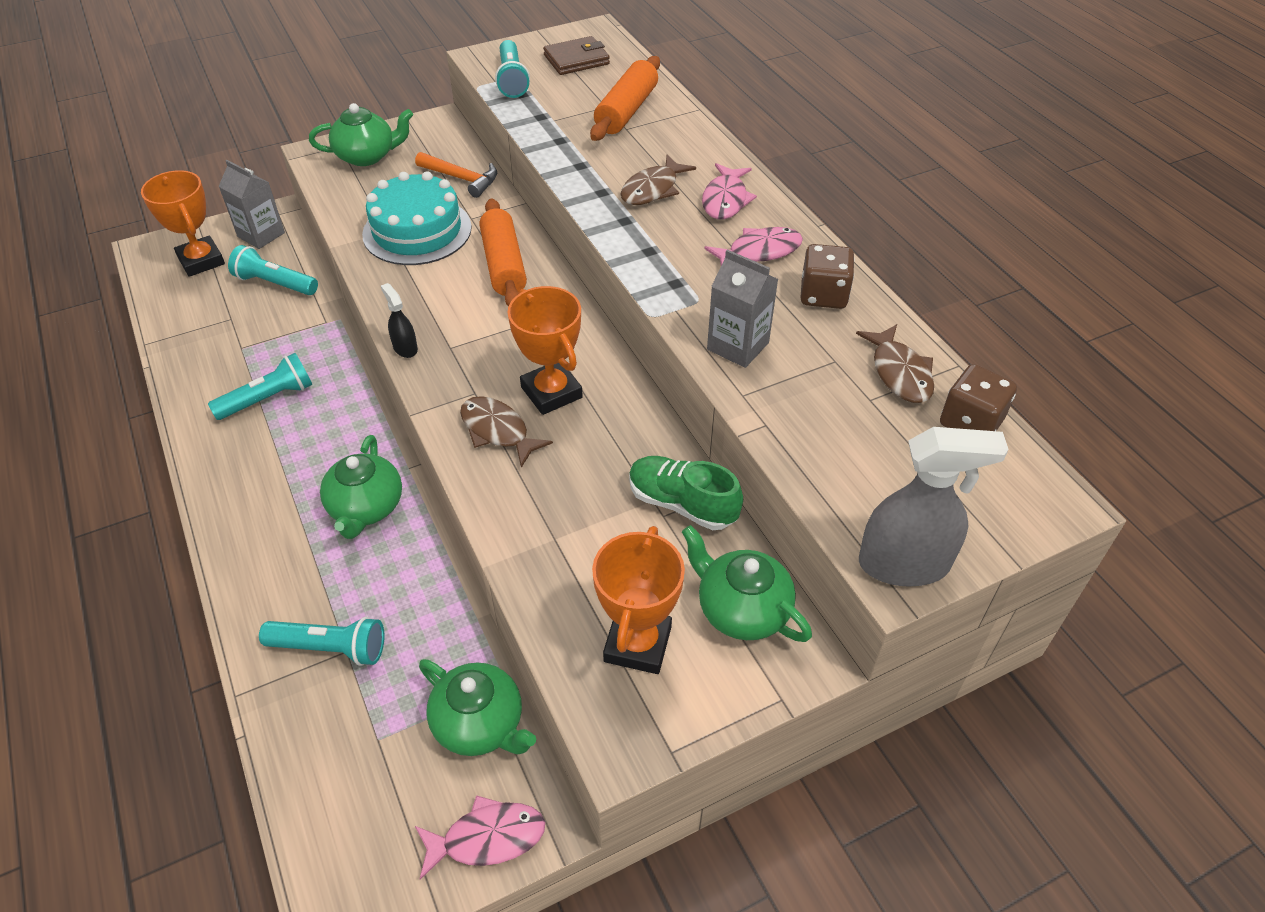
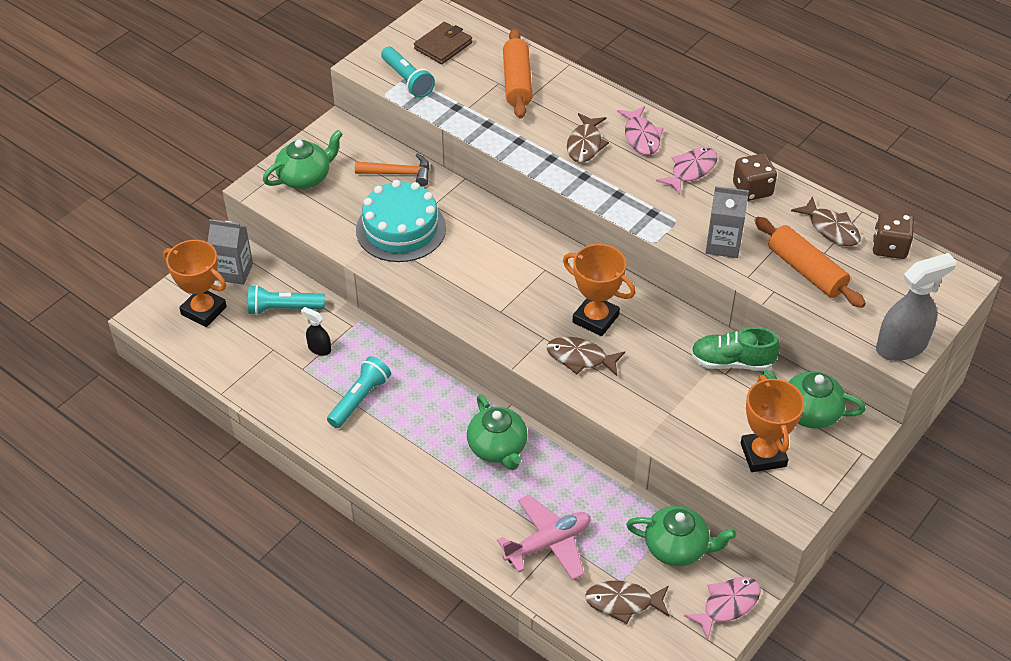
camera: 25 degrees left, 0 degrees up
turquoise flashlight [259,617,385,666] -> pink plane [497,495,591,580]
black spray bottle [381,283,418,358] -> black spray bottle moved to [301,307,331,356]
orange rolling pin [479,199,527,306] -> orange rolling pin moved to [754,217,866,308]
none -> brown fish [585,580,669,624]

